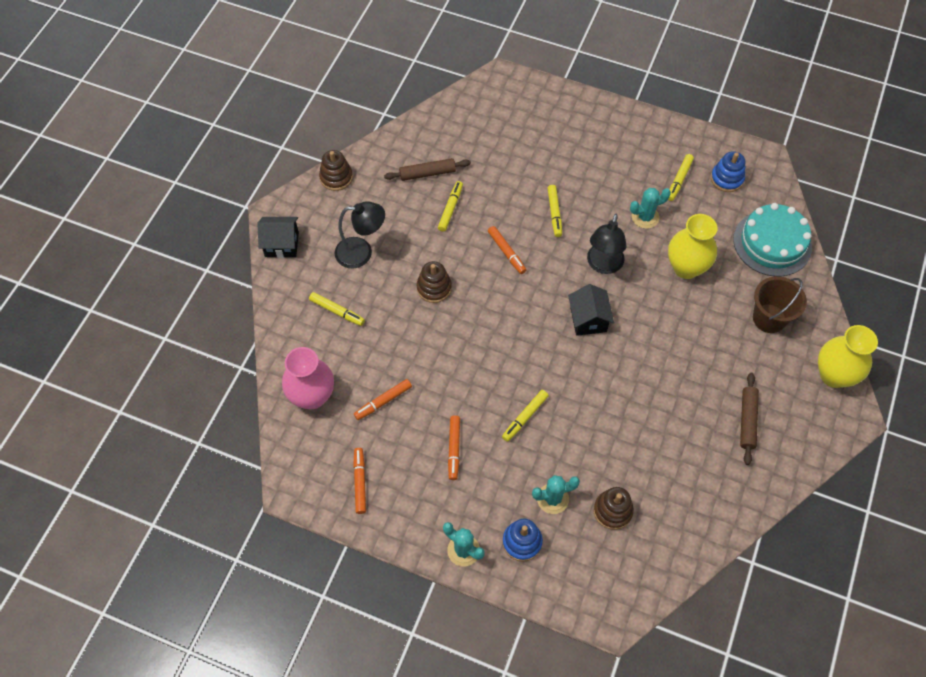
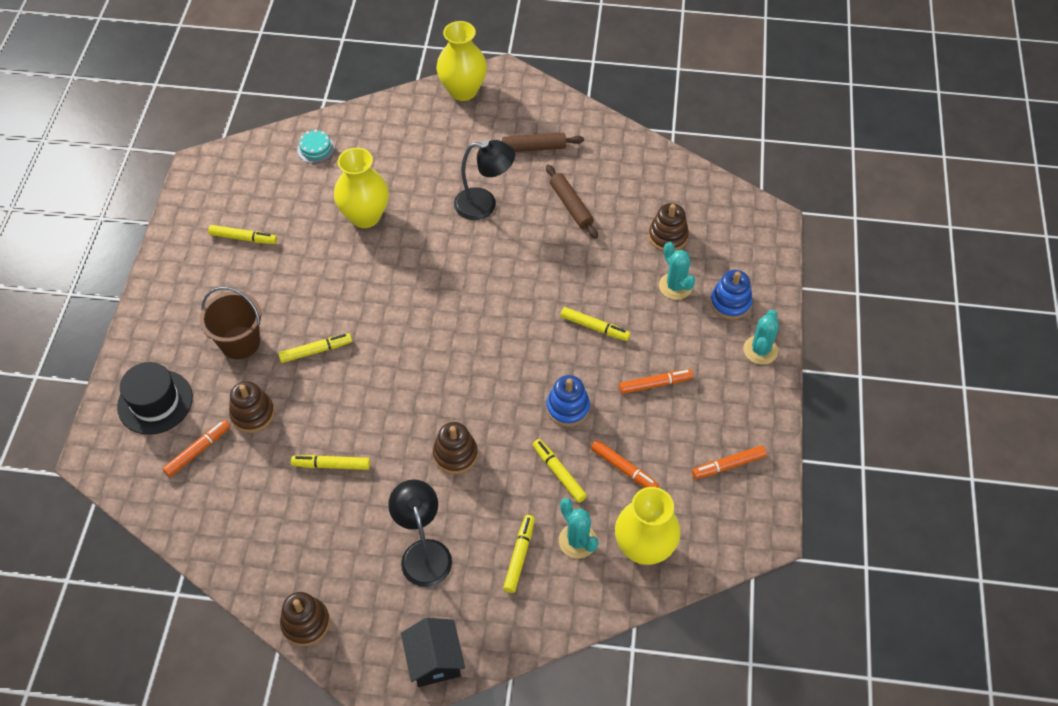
camera: 105 degrees left, 5 degrees down
pink vase [282,347,334,409] -> yellow vase [615,487,681,565]
brown rolling pin [384,158,471,181] -> brown rolling pin moved to [546,165,598,239]
orange marker [488,226,526,274] -> orange marker moved to [162,420,230,477]
black house [568,284,614,336] -> none
black lamp [587,214,627,274] -> black lamp moved to [454,140,515,220]
turquoise cactus [630,188,671,229] -> turquoise cactus moved to [559,498,599,559]
blue stacking toy [711,151,746,192] -> blue stacking toy moved to [546,375,590,427]
turquoise cake [733,203,812,277] -> turquoise cake [297,130,335,164], size x0.44
brown bucket [753,276,807,333] -> brown bucket moved to [199,287,261,359]
none -> black hat [117,362,193,435]
none -> brown stacking toy [229,381,275,433]
none -> yellow marker [533,439,587,503]

